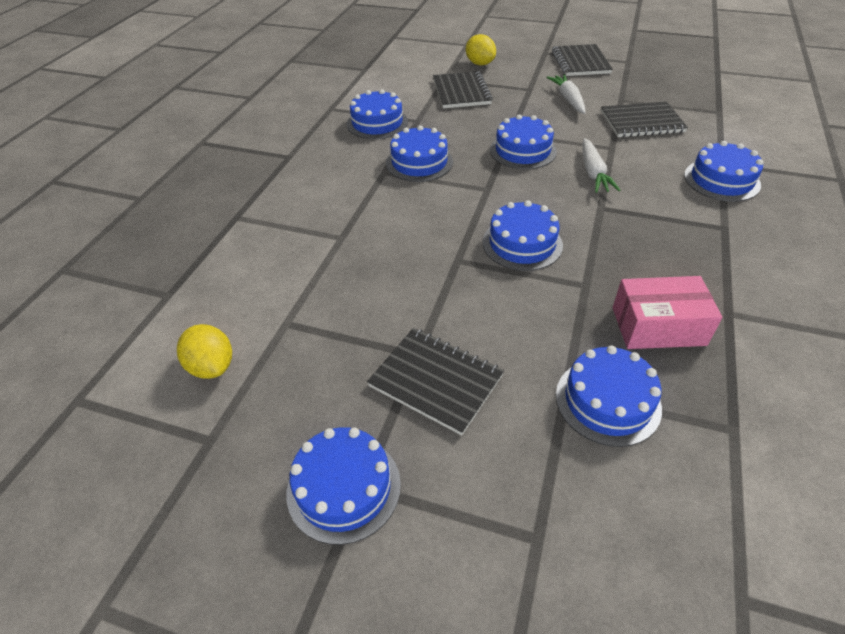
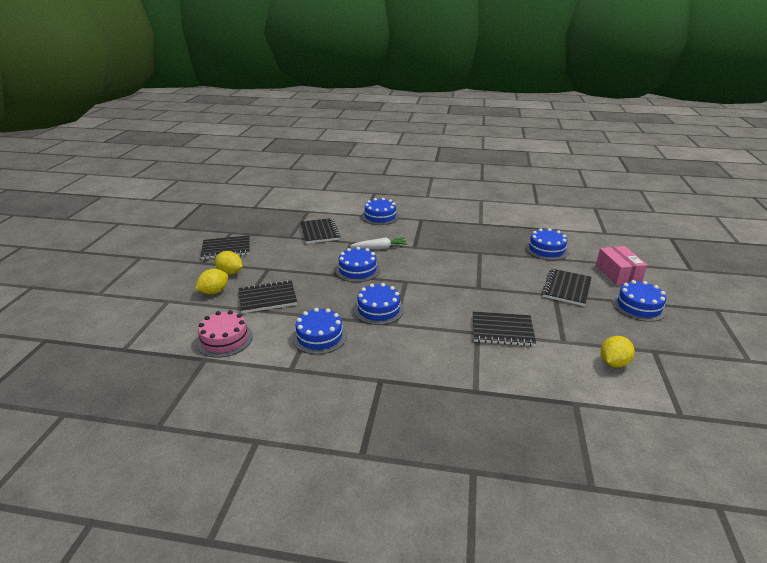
camera: 100 degrees left, 15 degrees down
blue cake [482,200,563,271] -> none
white carrot [546,74,586,114] -> none
pink box [613,276,723,349] -> pink box moved to [596,246,647,285]
none -> pink cake [196,310,253,358]
none -> yellow lemon [215,251,242,275]
none -> black notebook [473,312,536,346]

